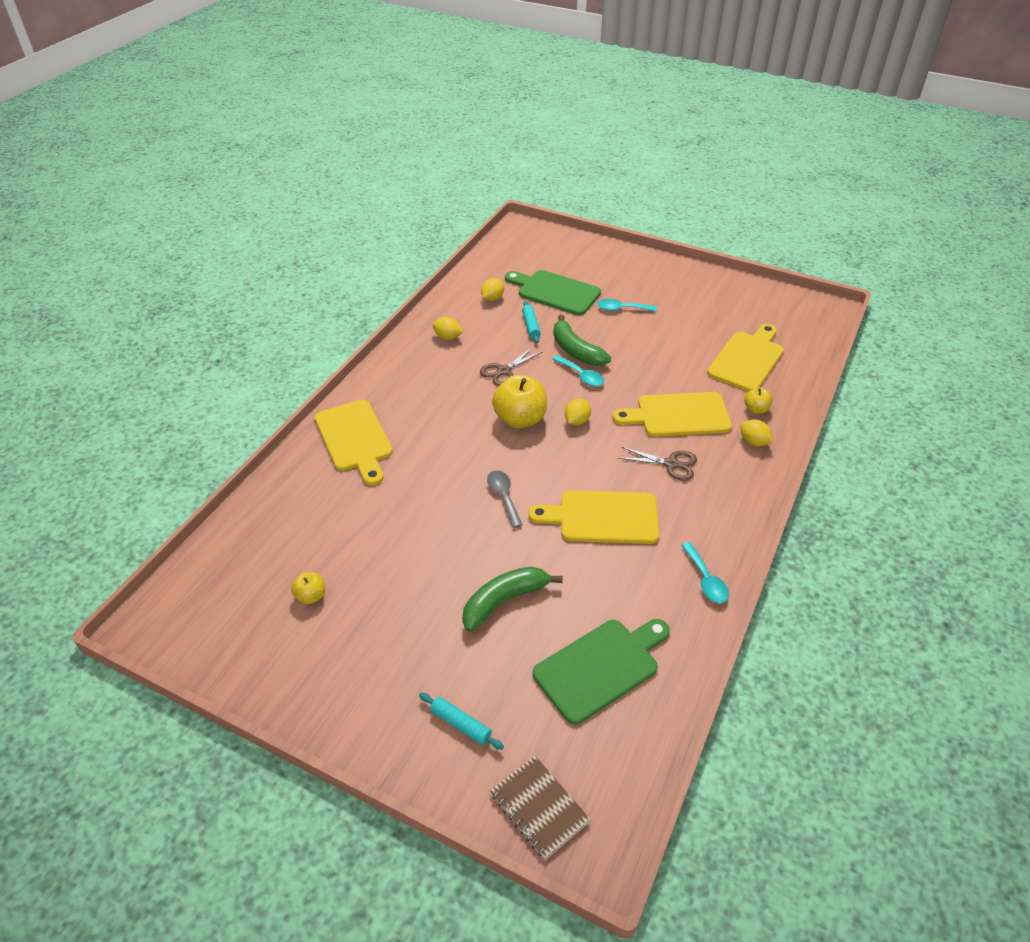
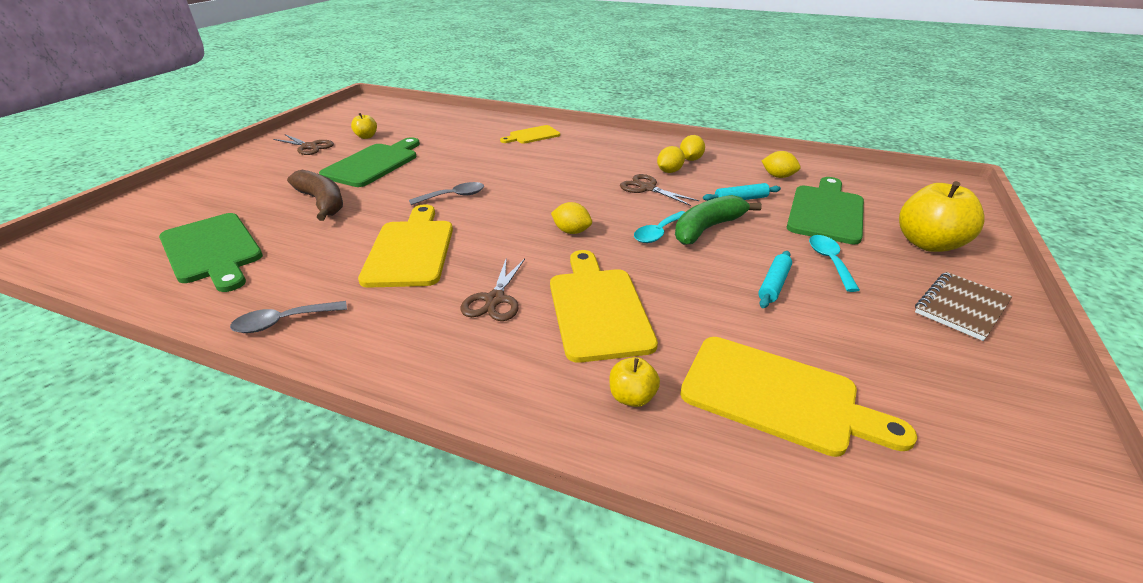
camera: 85 degrees right, 10 degrees down
yellow cutting board [315,399,393,486] -> yellow cutting board [500,125,560,144], size x0.59
turquoise rolling pin [419,693,504,750] -> turquoise rolling pin moved to [758,251,792,308]
green banana [462,567,563,632] -> brown banana [287,170,343,221]
brown notebook [490,756,591,860] -> brown notebook moved to [915,272,1012,341]
yellow apple [492,375,547,428] -> yellow apple moved to [899,181,985,252]
turquoise spoon [681,542,729,603] -> grey spoon [230,301,347,333]
yellow lemon [740,419,773,447] -> yellow lemon moved to [657,146,685,173]
none -> brown scissors [273,134,334,155]
none -> green cutting board [319,137,420,187]

